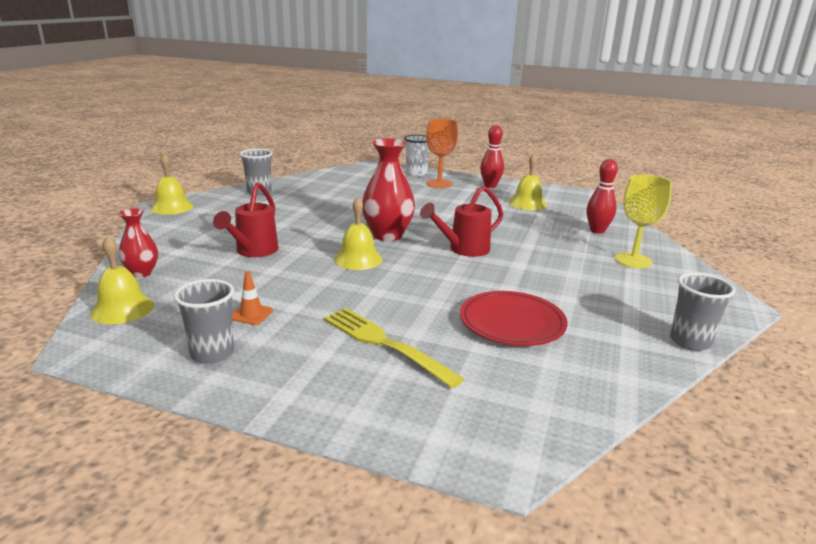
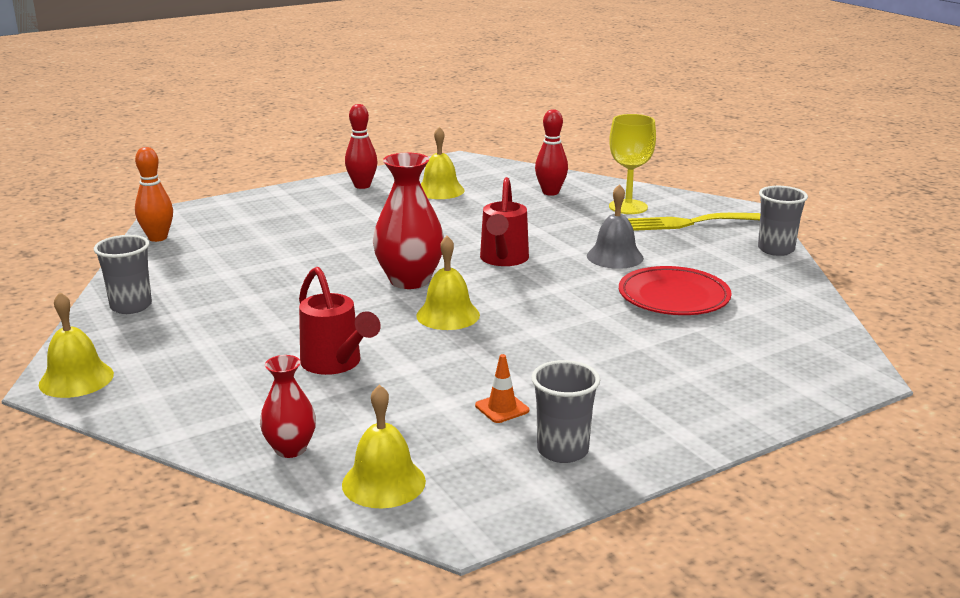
camera: 50 degrees left, 0 degrees up
yellow fork [324,308,464,388] -> yellow fork moved to [628,213,761,231]
white cup [404,135,430,176] -> none
orange goblet [426,119,458,188] -> none
none -> orange bowling pin [135,147,173,242]
none -> grey bell [587,184,644,269]

